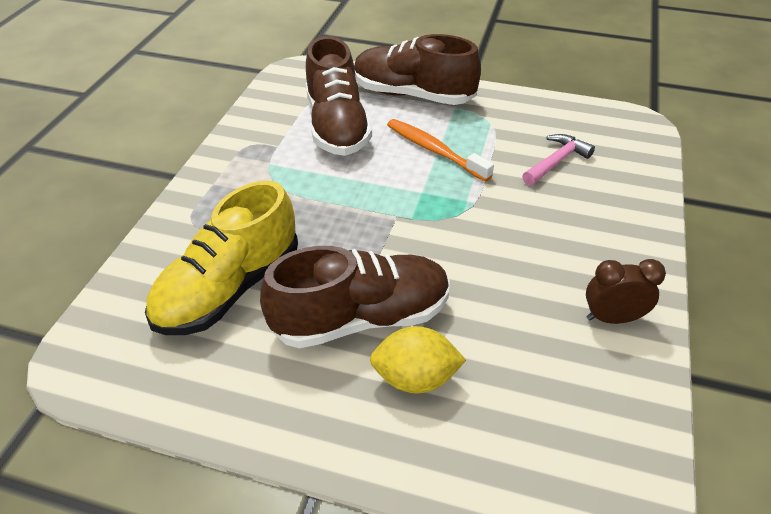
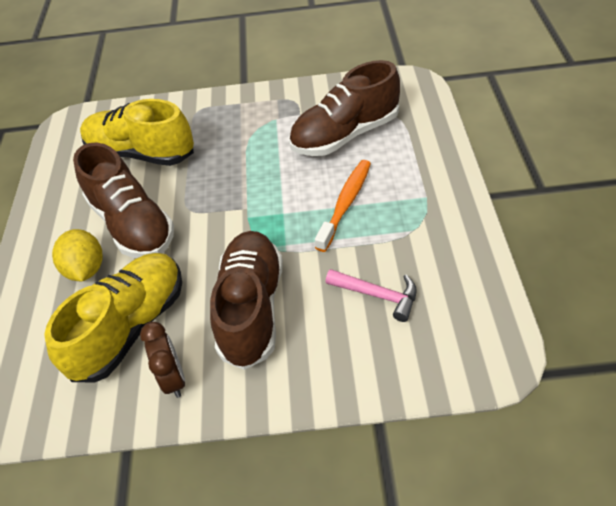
camera: 75 degrees right, 5 degrees up
brown shoe [354,34,481,105] -> brown shoe moved to [210,231,283,370]
none -> yellow shoe [44,253,182,382]

